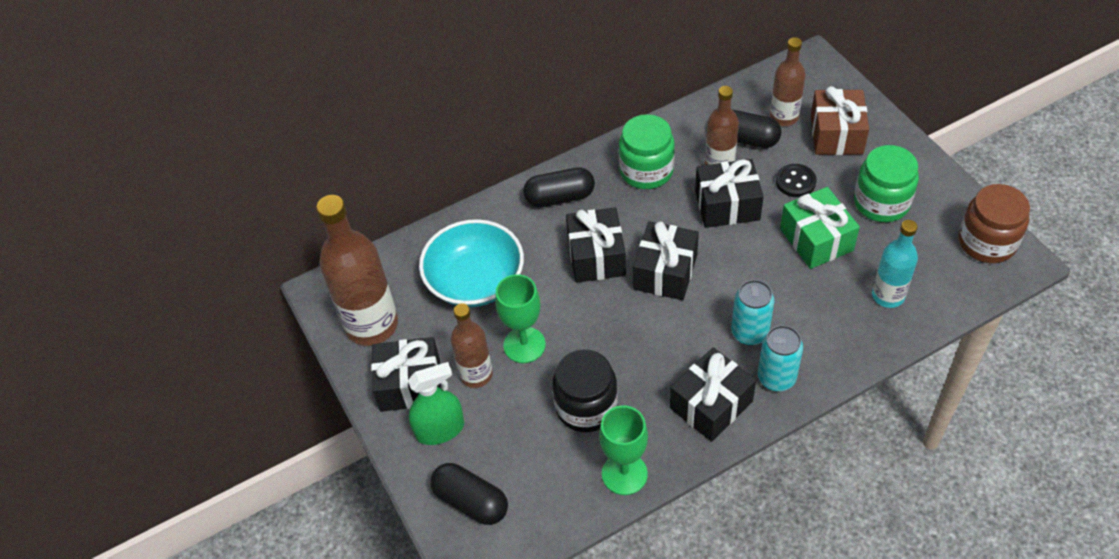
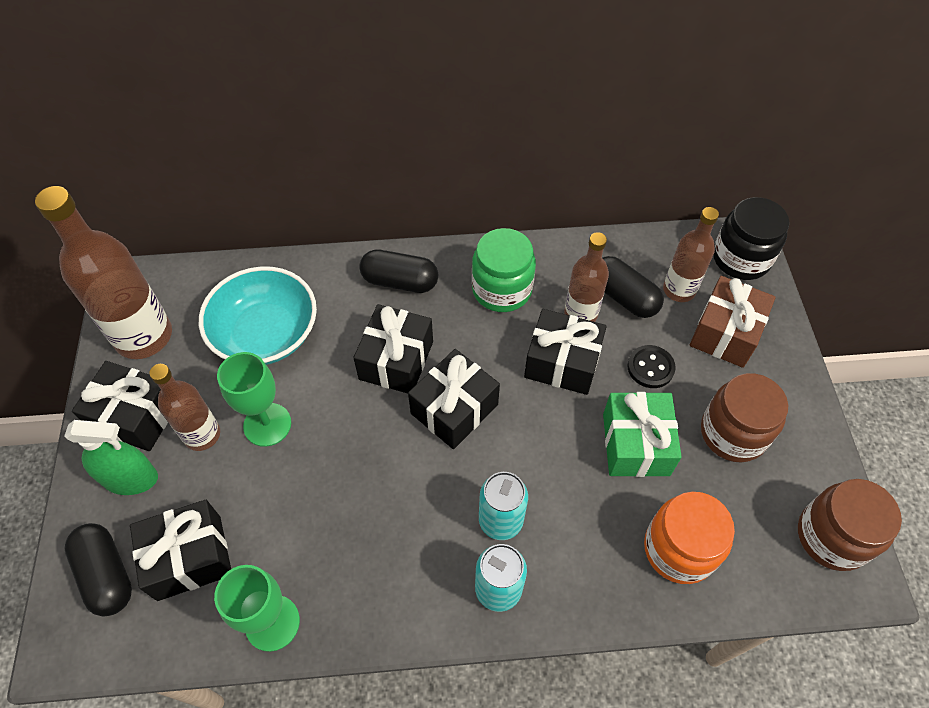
camera: 20 degrees right, 5 degrees up
black jar [552,349,618,432] -> black jar moved to [713,197,789,280]
black gift [670,347,756,442] -> black gift moved to [130,500,231,601]
green jar [854,145,919,222] -> brown jar [701,373,788,463]
turquoise bottle [872,220,918,308] -> orange jar [644,492,735,584]

